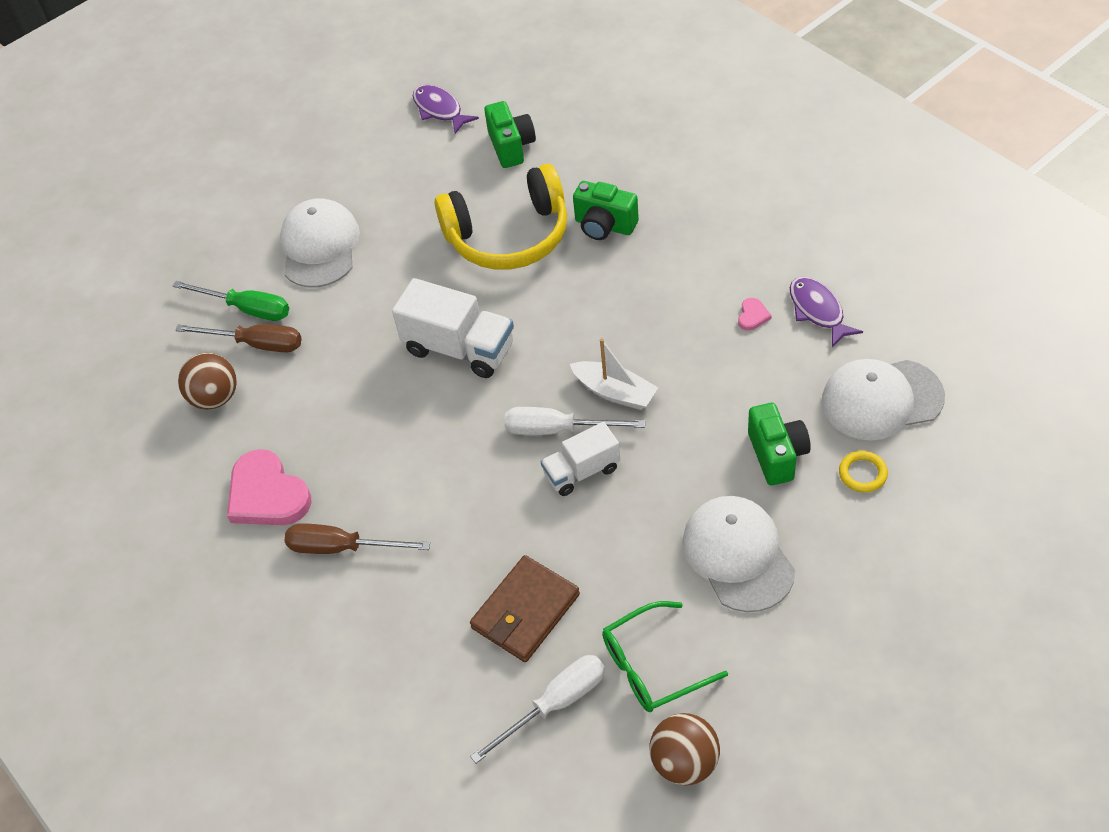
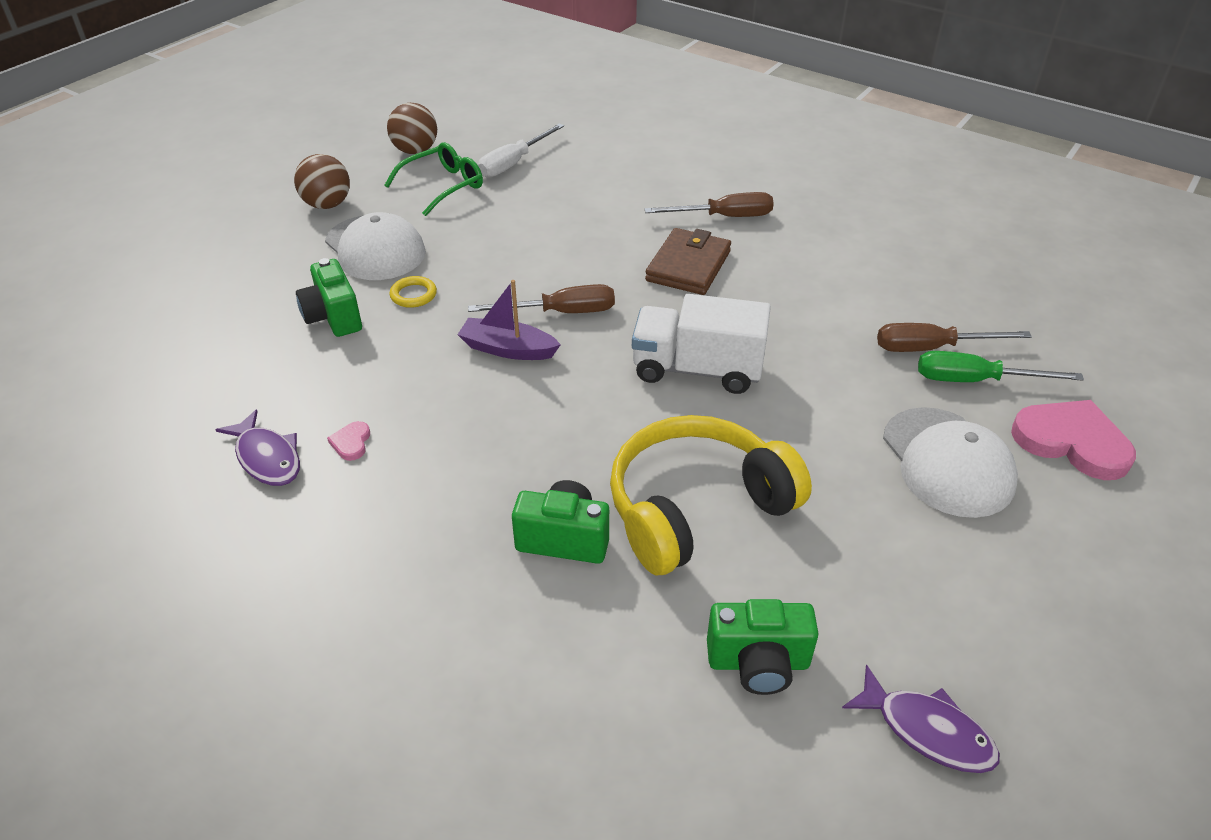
camera: 160 degrees right, 10 degrees down
brown ball [178,353,237,410] -> brown ball moved to [294,154,350,209]
pink heart [227,449,312,525] -> pink heart moved to [1011,400,1136,480]
brown wallet [470,555,580,662] -> brown wallet moved to [645,228,731,295]
green camera [484,101,536,168] -> green camera turned 60 degrees counterclockwise [707,599,819,695]
white screwdriver [504,407,645,435] -> brown screwdriver [468,284,615,313]
white truck [541,422,620,496] -> none
white boat [570,338,659,410] -> purple boat [457,280,561,360]
white cap [821,359,945,441] -> none
yellow ring [839,451,888,493] -> yellow ring moved to [390,276,437,308]

